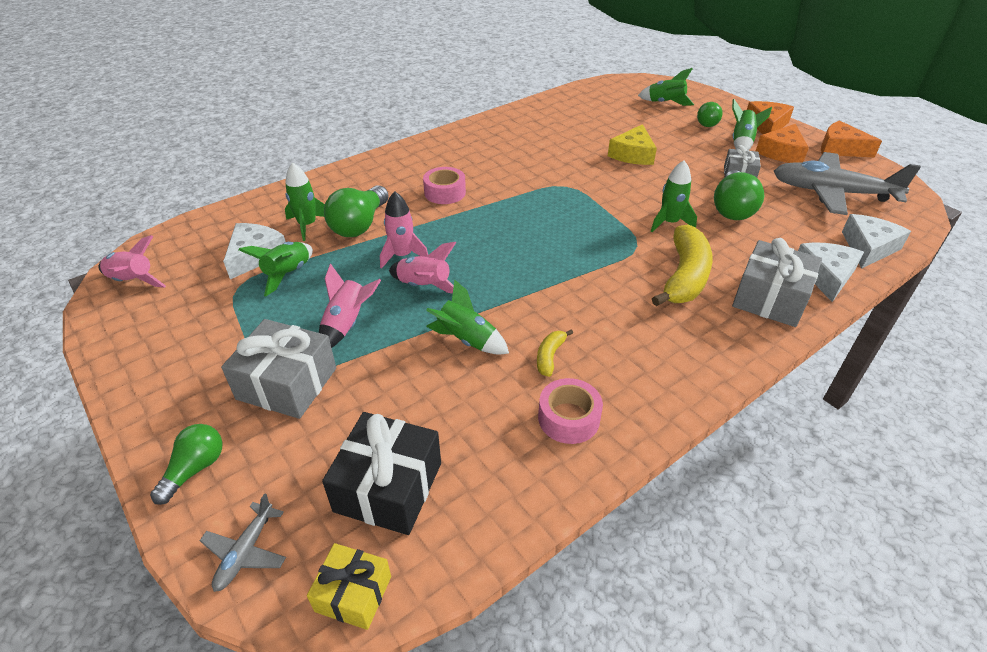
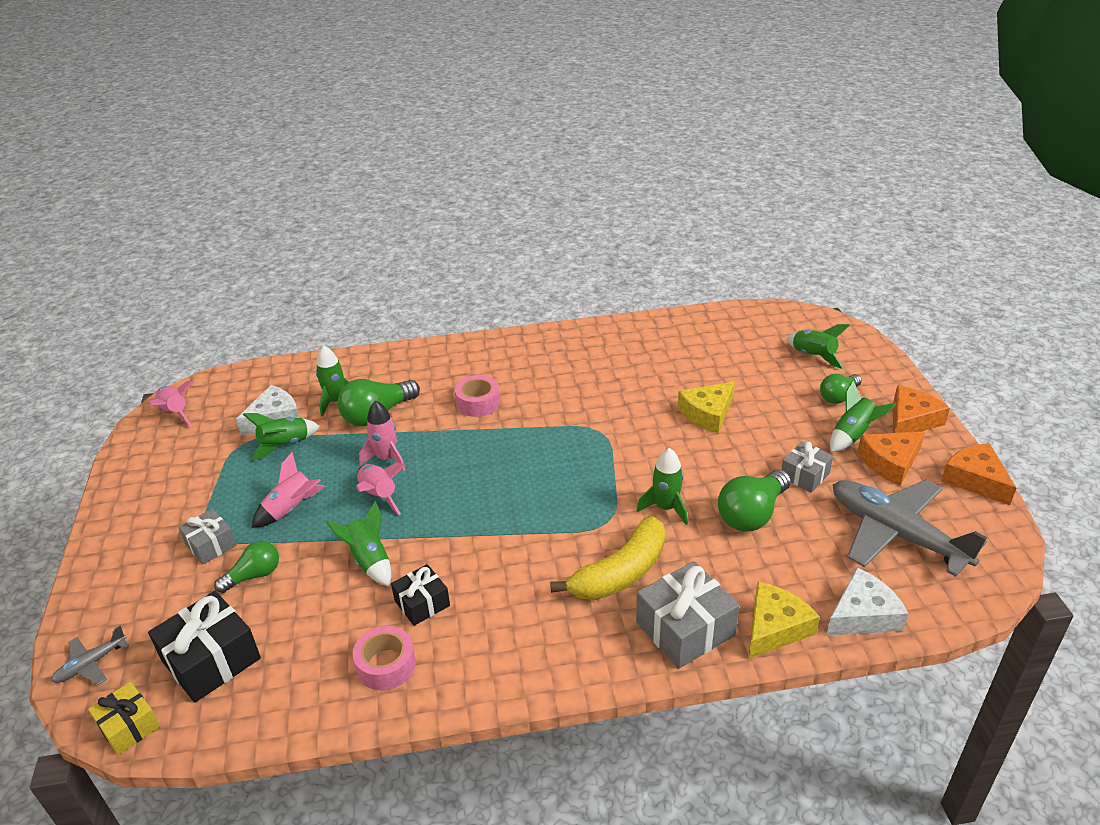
camera: 30 degrees right, 5 degrees down
green light bulb [150,424,222,505] -> green light bulb moved to [214,541,279,593]
grey gift [221,319,336,419] -> grey gift [178,509,237,565], size x0.60
yellow banana [537,330,573,377] -> black gift [391,564,450,626]
white cheese [798,242,864,302] -> yellow cheese [748,582,820,659]

